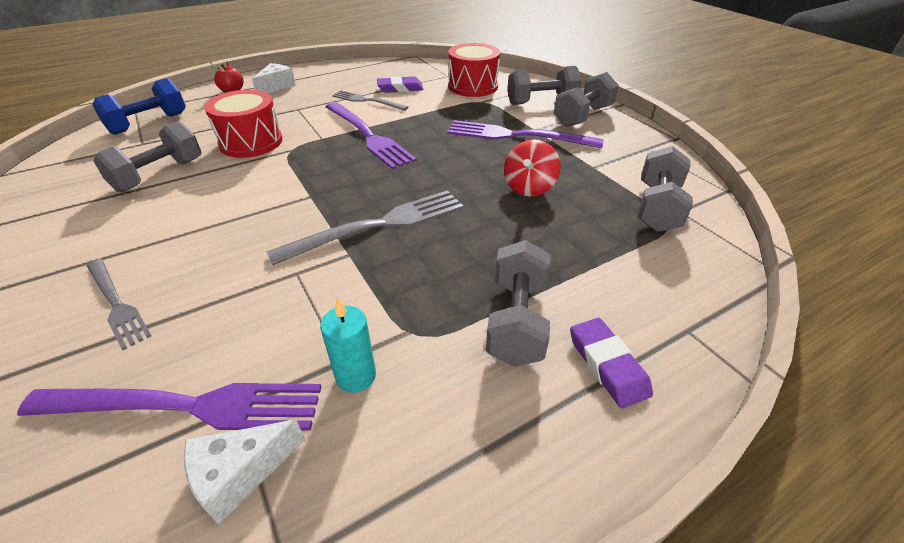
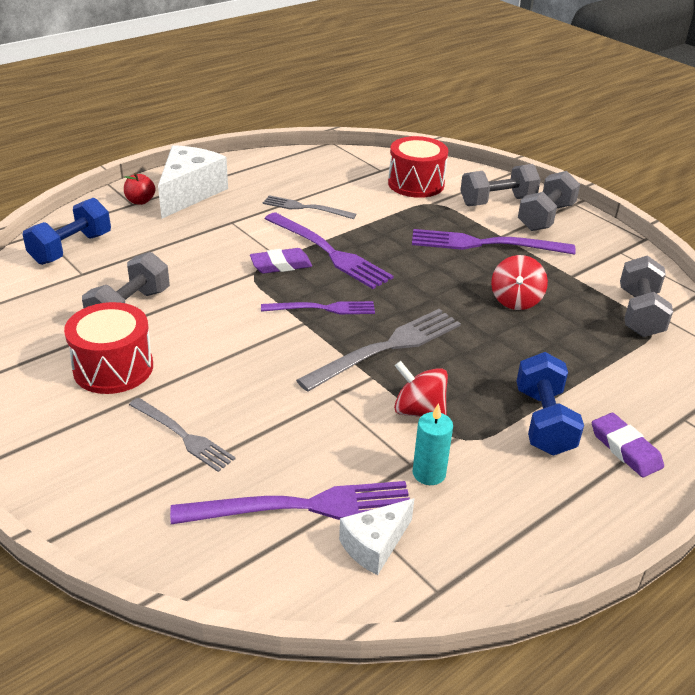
camera: 10 degrees left, 5 degrees down
red drum [204,90,282,158] -> red drum moved to [64,302,153,394]
white cheese [252,63,296,93] -> white cheese [158,145,228,218], size x1.77
purple eraser [377,76,423,93] -> purple eraser moved to [250,248,312,273]
grey dumbbell [486,240,551,367] -> blue dumbbell [517,352,584,456]
none -> purple fork [261,301,375,314]
none -> red spinning top [394,361,448,417]

